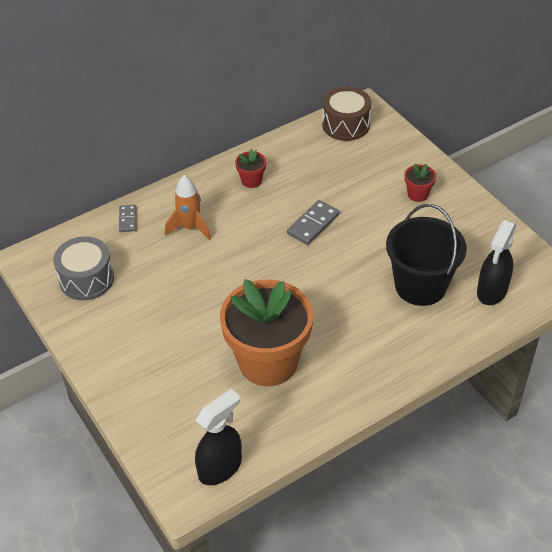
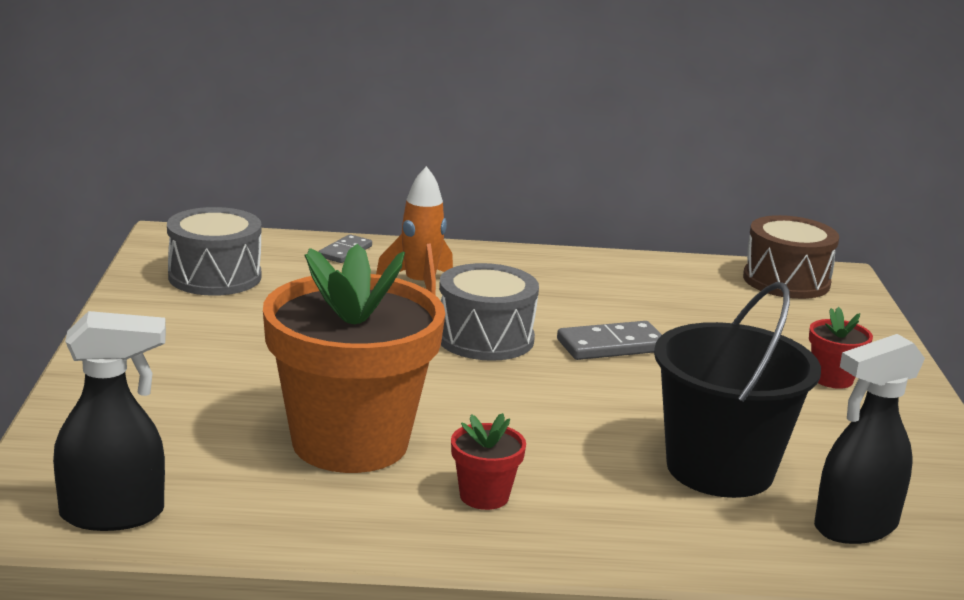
camera: 30 degrees right, 25 degrees down
red flower pot [235,149,266,188] -> red flower pot moved to [451,413,526,510]
none -> grey drum [439,263,539,361]

